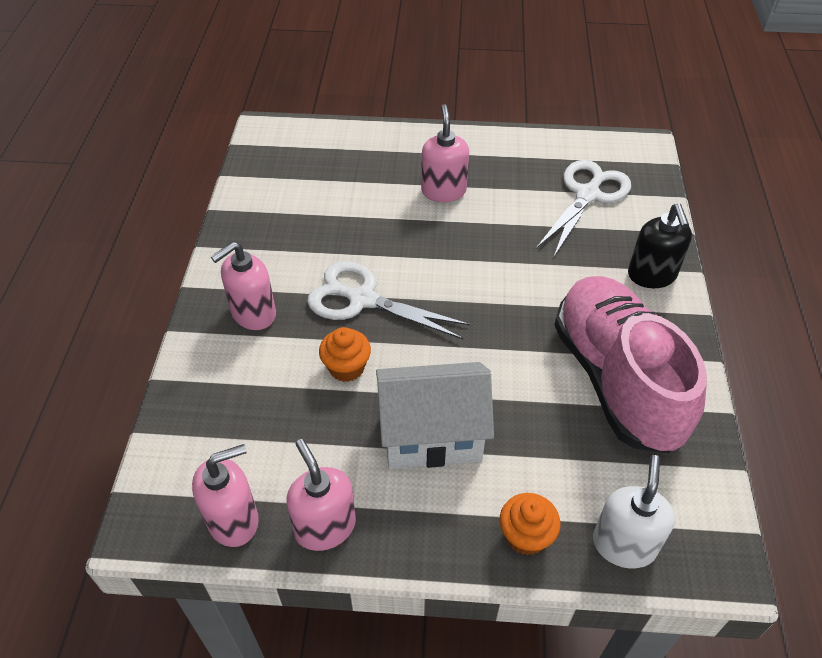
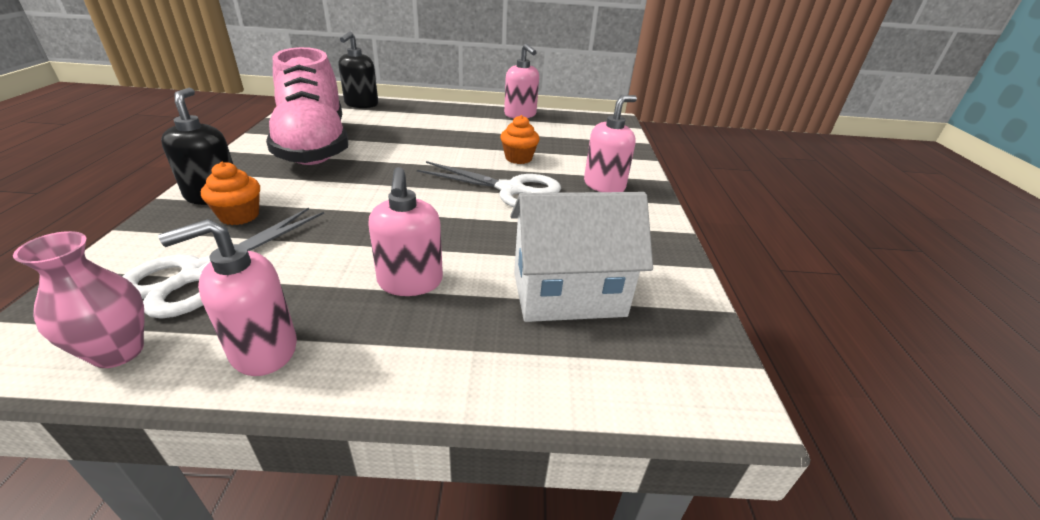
camera: 175 degrees right, 15 degrees down
pink soap dispenser [192,444,259,547] -> pink soap dispenser moved to [158,219,297,376]
white house [376,362,494,469] -> white house moved to [510,192,653,322]
orange cupcake [500,493,561,555] -> orange cupcake moved to [201,162,260,225]
white soap dispenser [593,455,675,568] -> black soap dispenser [338,32,378,108]
none -> pink vase [13,231,144,368]

